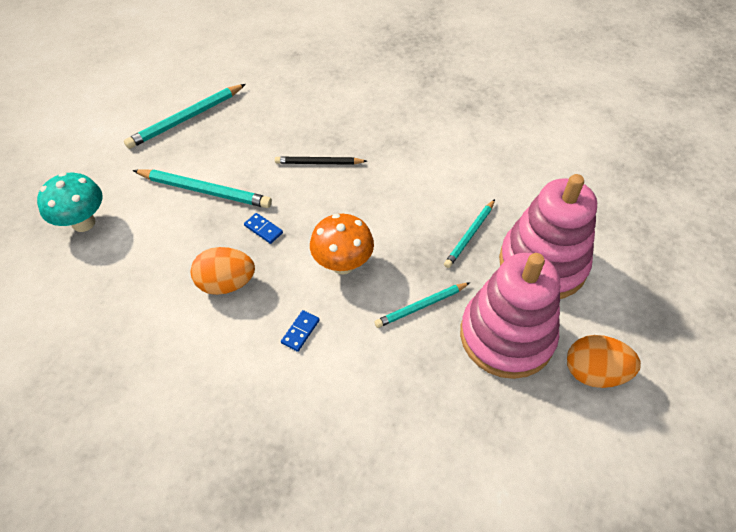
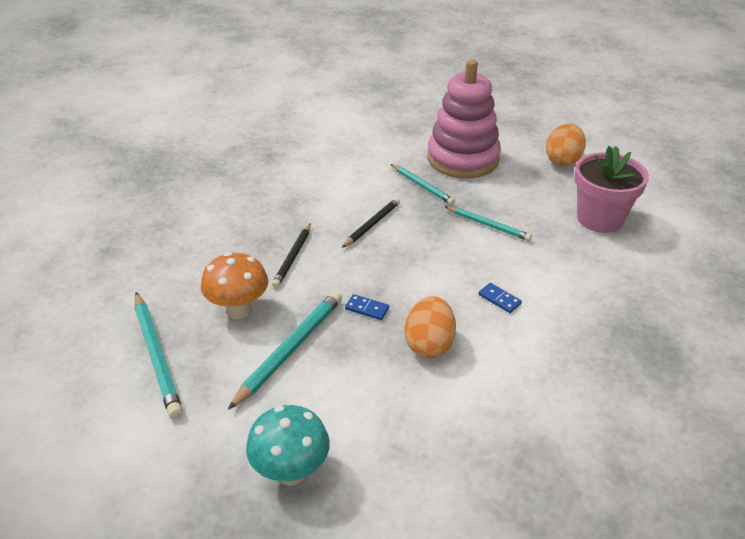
camera: 75 degrees left, 15 degrees down
blue domino [244,213,283,244] -> blue domino turned 60 degrees clockwise [345,294,389,320]
orange mushroom [310,214,374,275] -> orange mushroom moved to [201,252,268,319]
turquoise pencil [375,282,470,328] -> turquoise pencil turned 45 degrees counterclockwise [445,206,532,241]
pink stacking toy [460,253,560,379] -> none
none -> black pencil [342,198,400,248]
none -> pink flower pot [574,146,649,233]

